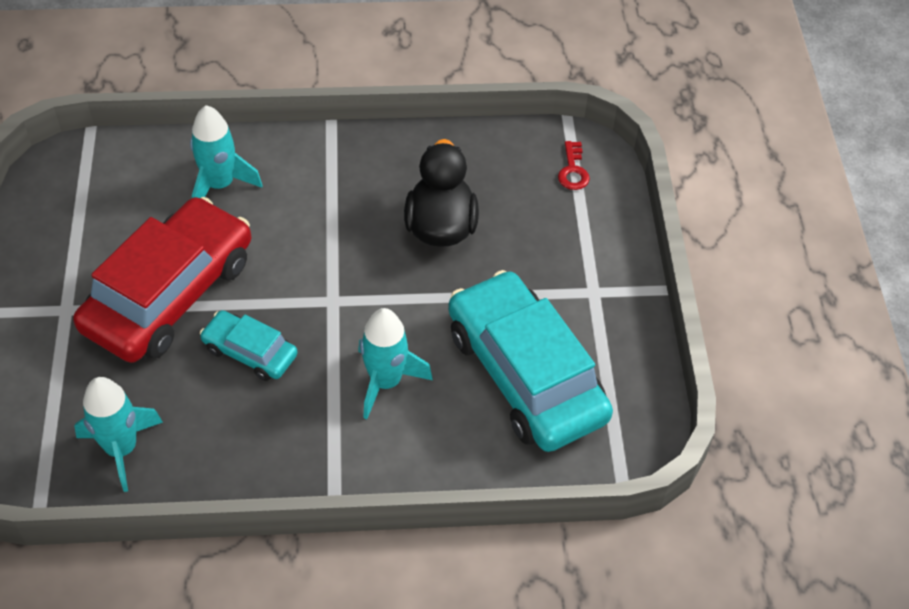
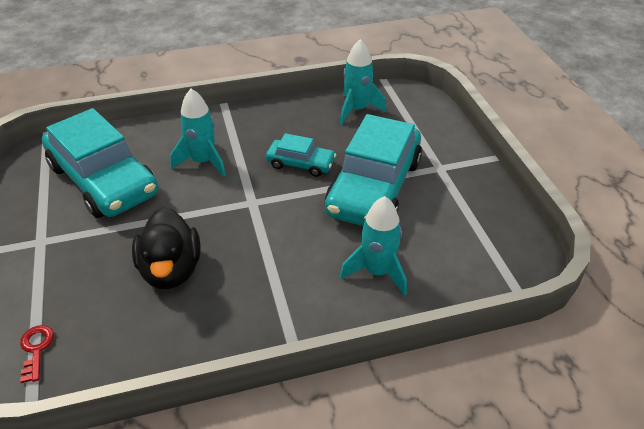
camera: 170 degrees right, 10 degrees down
red car [73,197,251,363] -> turquoise car [325,114,422,226]

